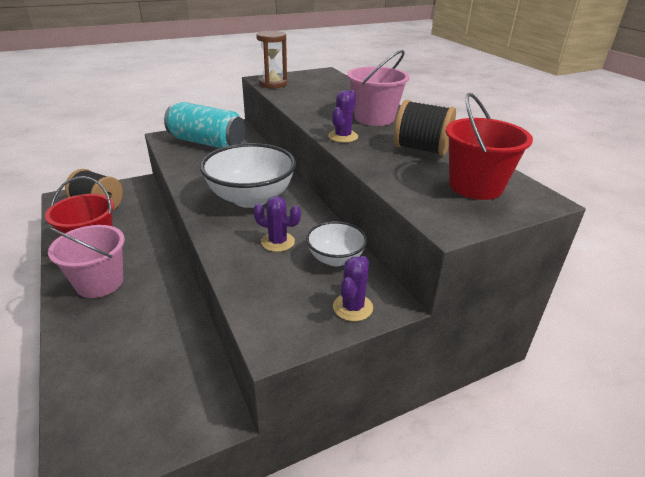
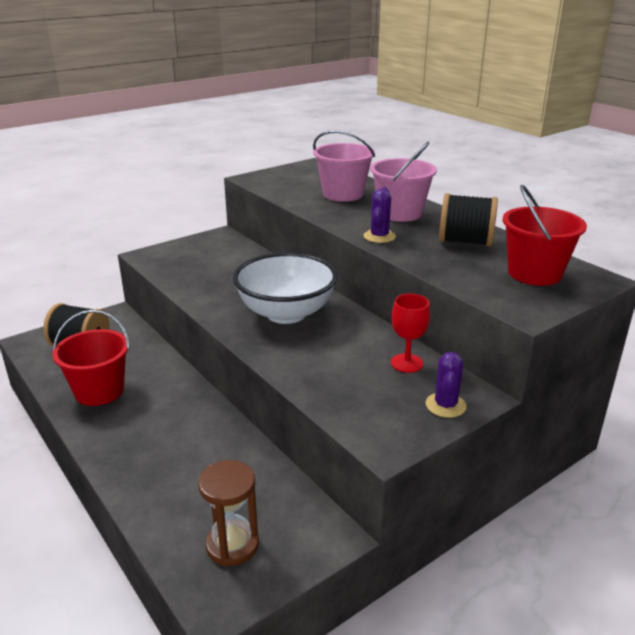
camera: 10 degrees left, 5 degrees down
pink bucket [48,225,125,298] -> pink bucket moved to [313,131,375,202]
turquoise can [164,102,245,148] -> none
purple cactus [253,196,301,252] -> none
brown hourglass [256,31,287,88] -> brown hourglass moved to [198,460,259,566]
white bowl [306,221,367,266] -> red goblet [391,294,430,373]

